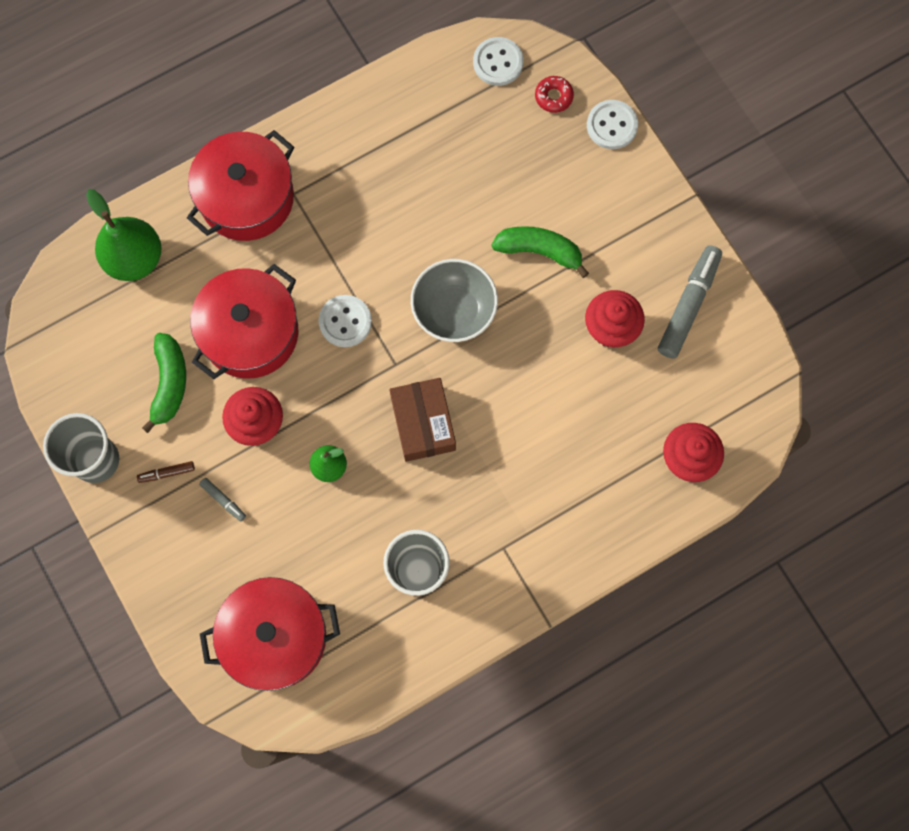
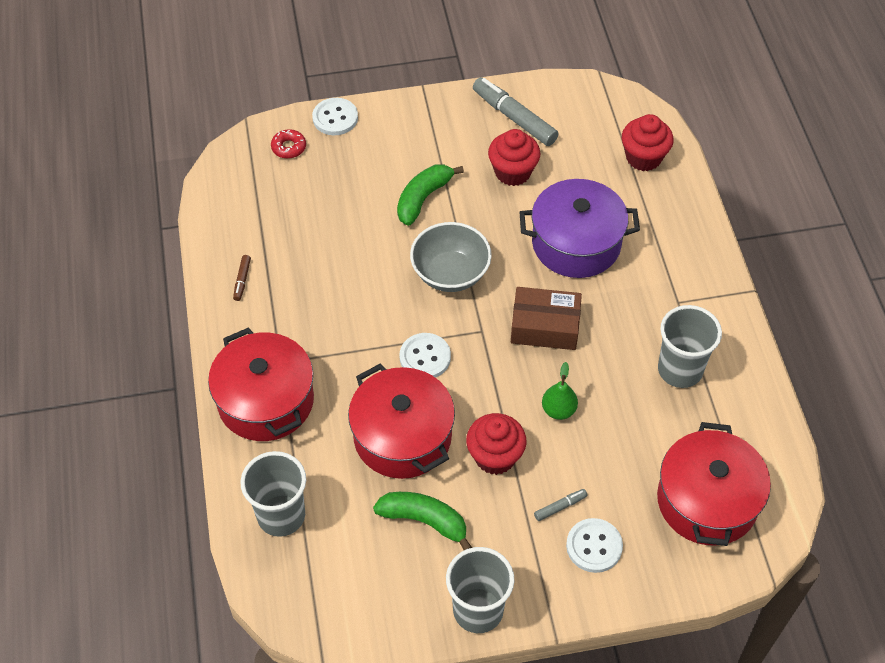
camera: 70 degrees left, 20 degrees down
green pear [86,189,162,281] -> grey cup [240,451,306,537]
brown marker [137,461,195,483] -> brown marker moved to [233,255,251,301]
white button [473,37,523,86] -> white button moved to [566,518,623,573]
none -> purple pot [519,179,640,278]

